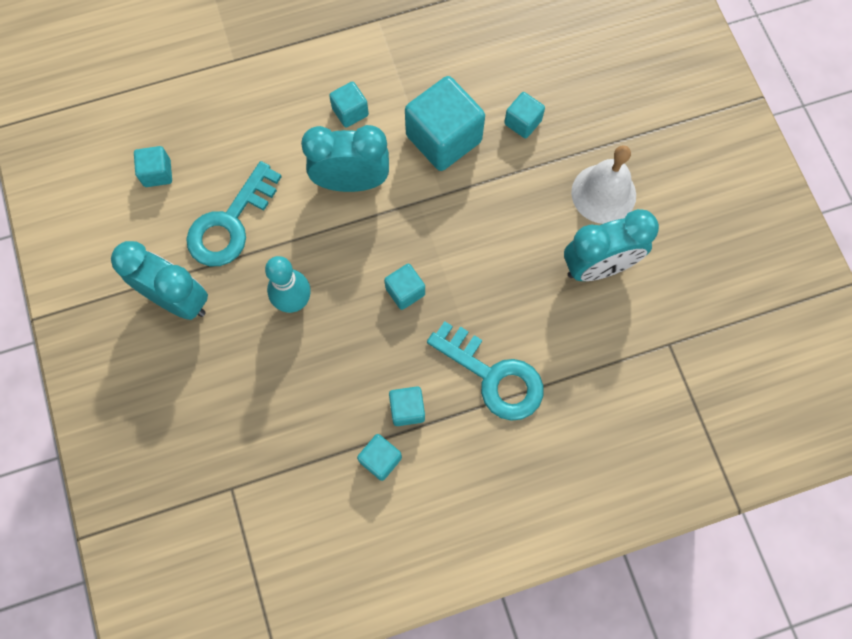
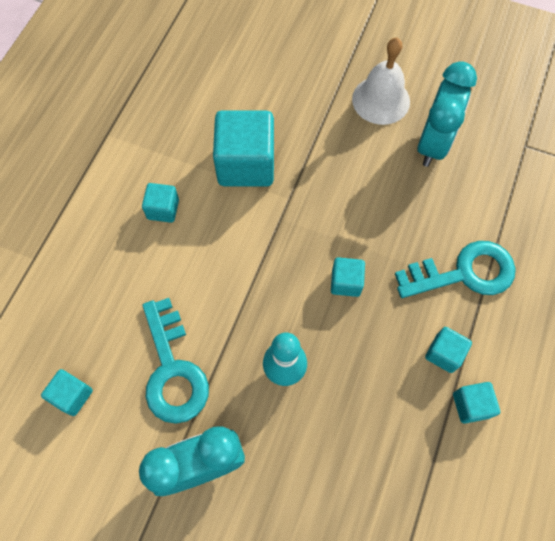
camera: 50 degrees left, 5 degrees down
turquoise clock [301,125,389,192] -> none
turquoise cube [504,92,545,138] -> none

